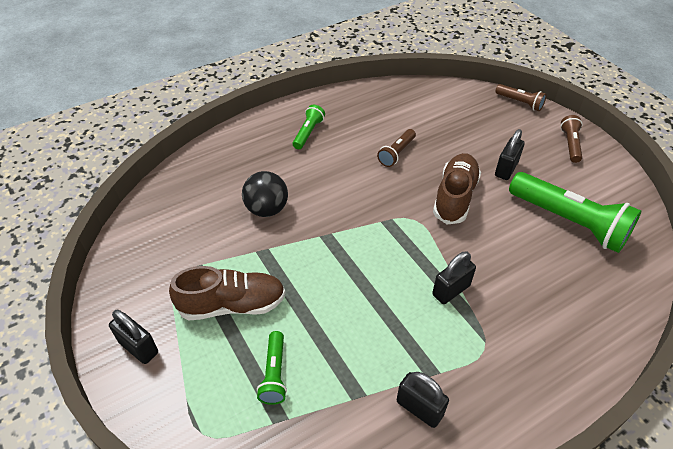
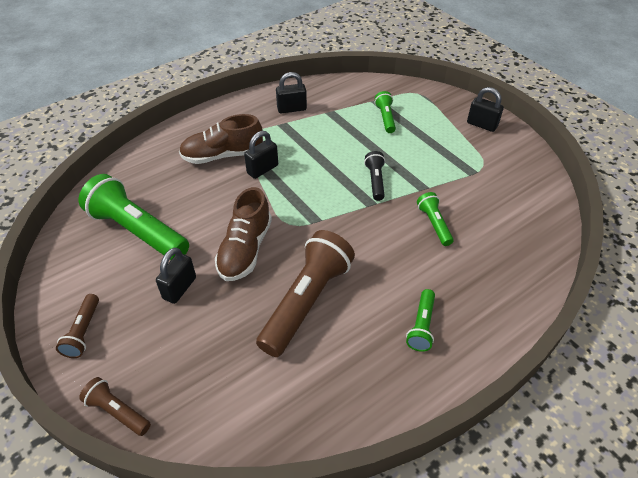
camera: 175 degrees right, 0 degrees up
brown shoe [169,266,286,320] -> brown shoe moved to [179,114,263,164]
black ball [242,171,288,217] -> green flashlight [417,192,454,246]
brown flashlight [377,129,416,167] -> brown flashlight [256,230,355,357], size x2.04
black padlock [397,372,449,428] -> black padlock turned 45 degrees counterclockwise [276,72,307,113]
none -> black flashlight [364,151,385,201]

